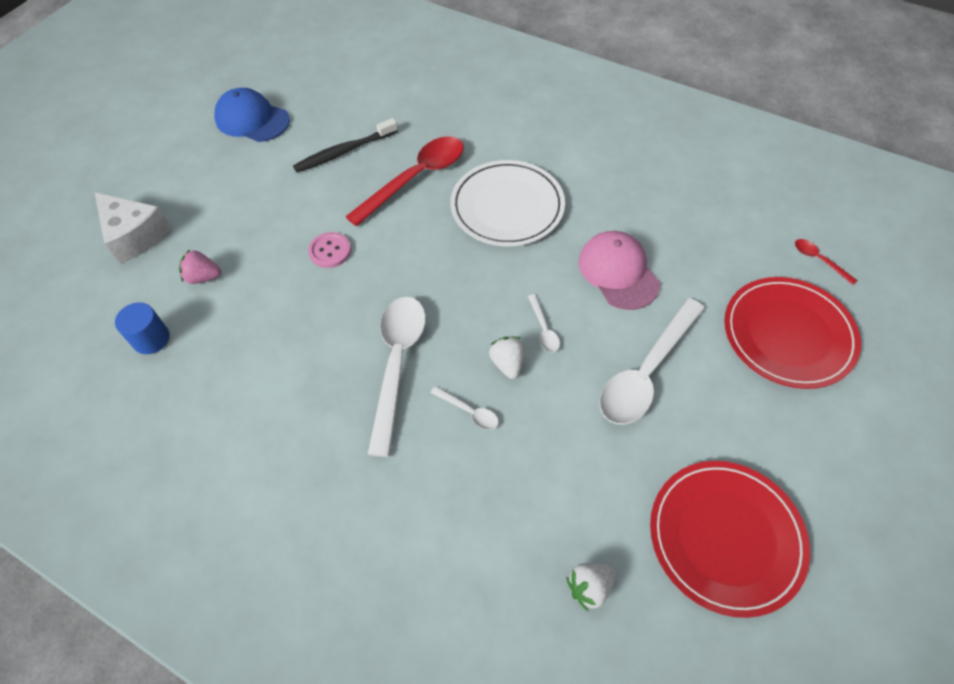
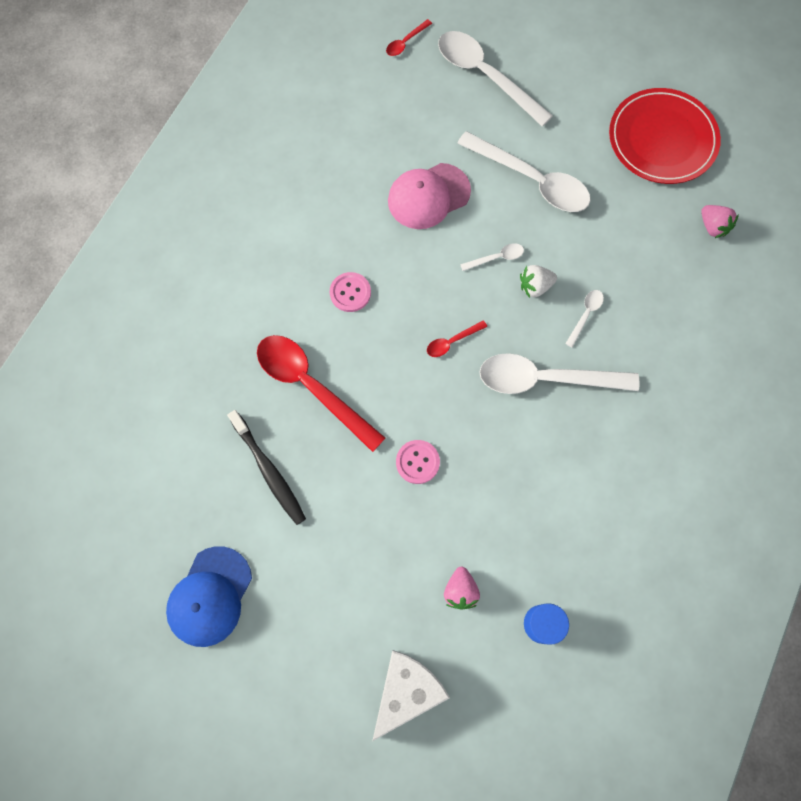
camera: 95 degrees left, 15 degrees up
white plate [450,160,565,246] -> pink button [330,272,371,312]
white strawberry [566,563,617,612] -> pink strawberry [701,205,739,238]
red plate [724,277,861,389] -> white spoon [438,31,553,127]
none -> red spoon [427,320,487,357]

